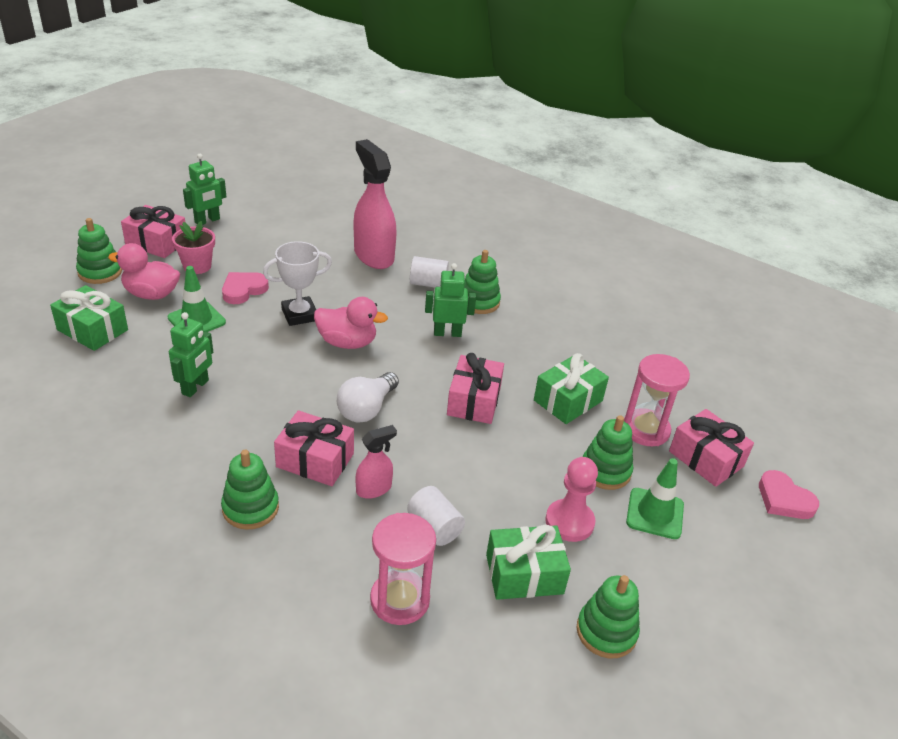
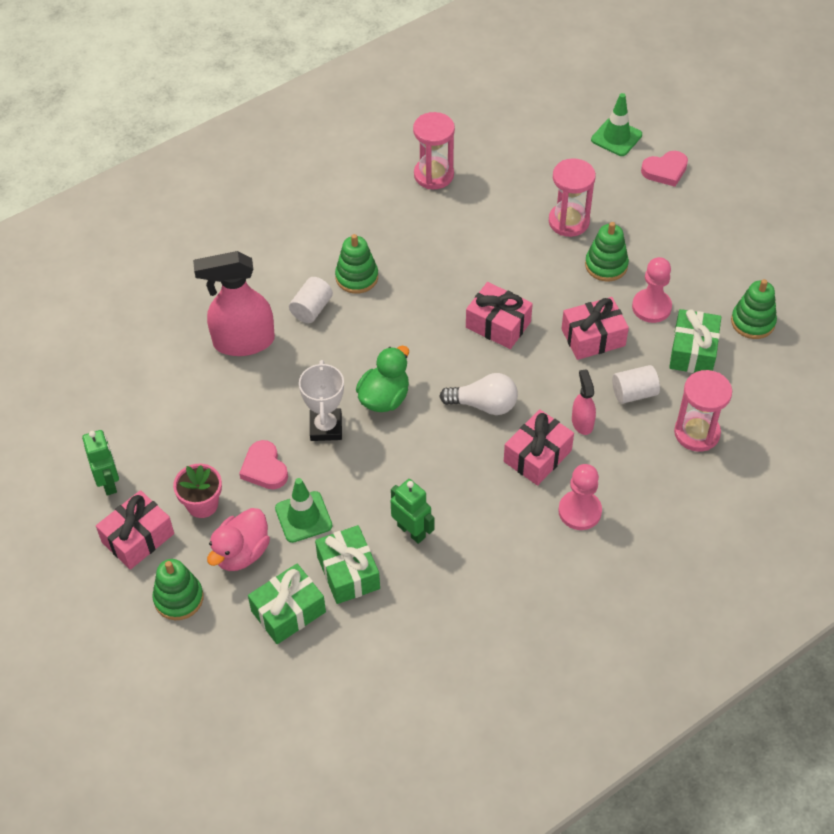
camera: 65 degrees left, 15 degrees up
green stacking toy [221,450,279,530] -> pink pawn [558,464,602,530]
pink duck [314,297,388,349] -> green duck [356,346,409,412]
white light bulb [337,372,399,423] -> white light bulb turned 45 degrees counterclockwise [439,373,518,415]
green robot [425,263,476,337] -> none
green gift [534,353,609,424] -> green gift moved to [315,525,380,604]
green traffic cone [626,458,684,539] -> green traffic cone moved to [591,93,642,156]
pink gift [669,409,754,487] -> pink gift moved to [561,297,629,360]
none -> pink hourglass [413,112,455,189]

